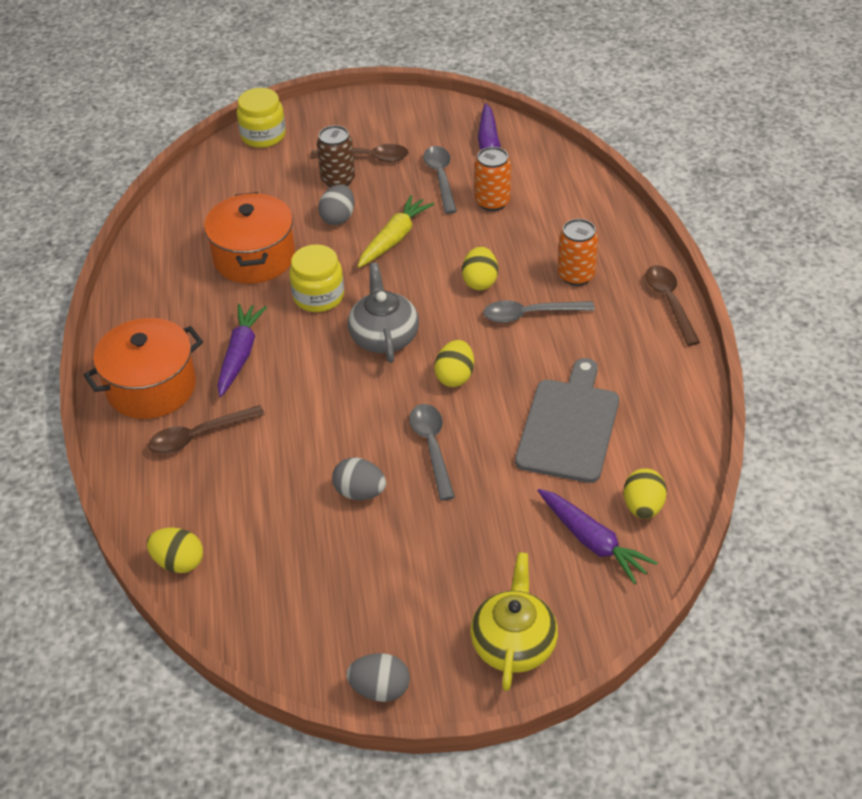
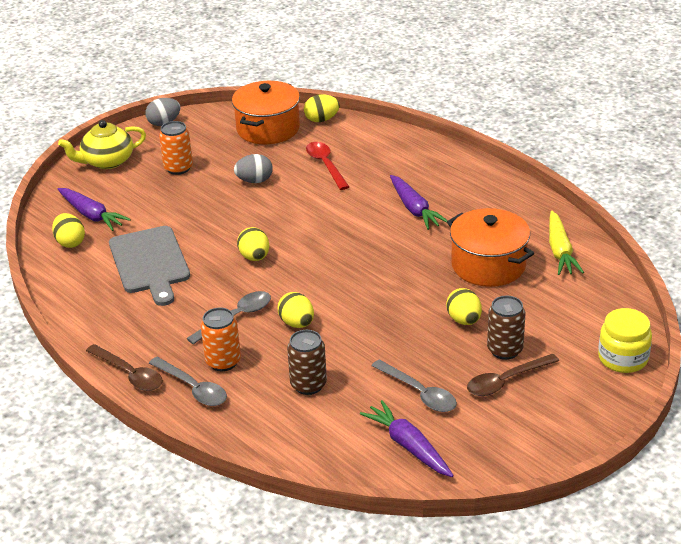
camera: 145 degrees right, 10 degrees down
orange pot [84,318,203,419] -> orange pot moved to [232,81,300,144]
brown spoon [148,405,265,454] -> none
yellow jar [289,244,344,312] -> none
grey egg [318,184,354,225] -> yellow egg [446,288,482,325]
grey teapot [348,262,419,363] -> none
yellow carrot [357,195,434,268] -> yellow carrot moved to [549,211,584,275]
grey spoon [409,404,455,501] -> grey spoon moved to [149,357,227,406]
yellow teapot [470,552,558,691] -> yellow teapot turned 90 degrees clockwise [58,120,146,169]
orange can [475,147,511,211] -> orange can moved to [159,121,193,175]
purple carrot [538,489,658,584] -> purple carrot turned 150 degrees counterclockwise [58,188,131,231]
none -> brown can [287,330,327,395]
none -> red spoon [306,142,349,190]

